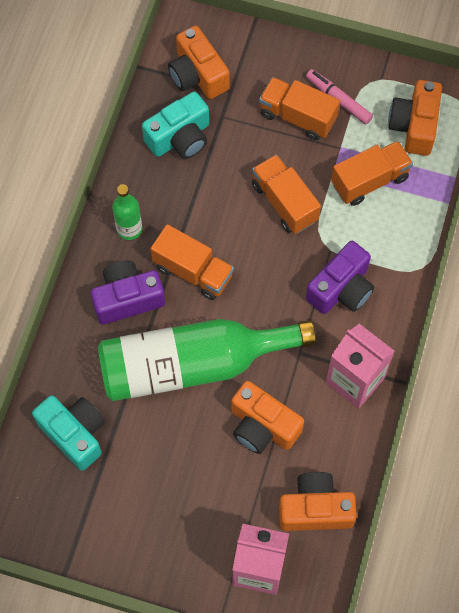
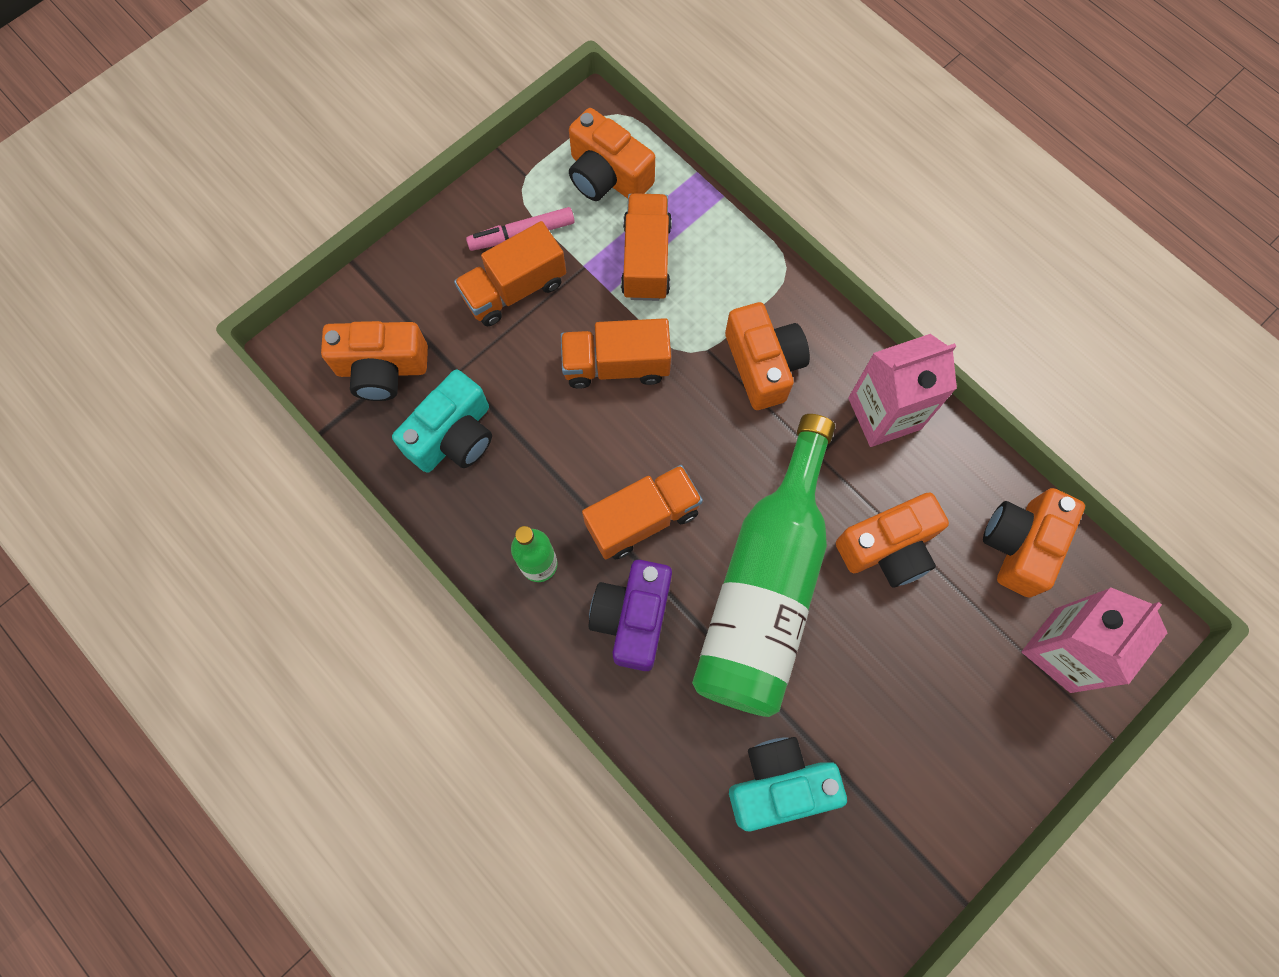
camera: 60 degrees left, 5 degrees up
turquoise camera [142,91,209,159] -> turquoise camera turned 45 degrees clockwise [392,370,492,473]
purple camera [306,241,374,314] -> orange camera [725,302,810,410]

